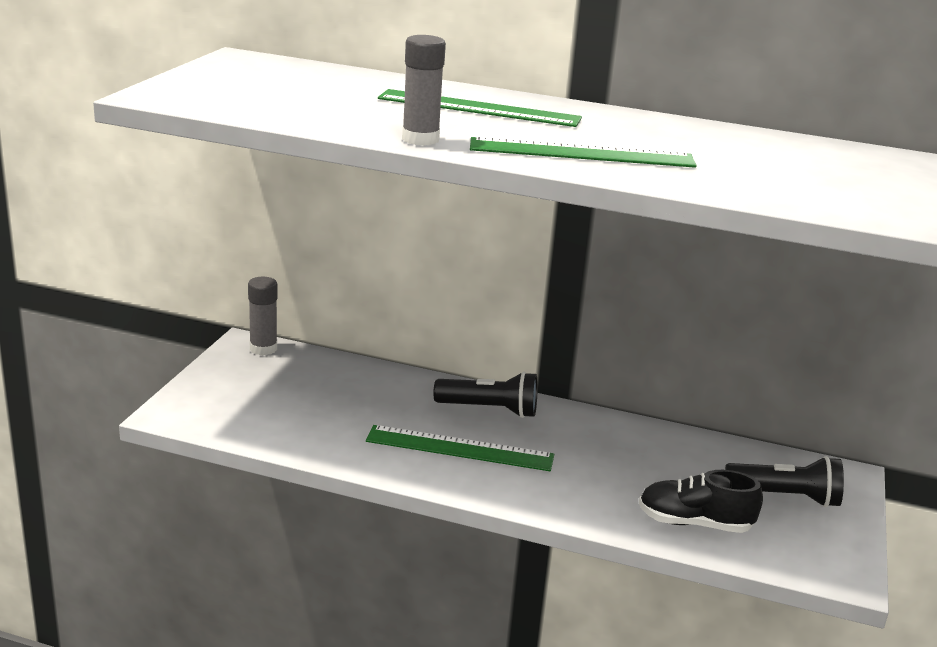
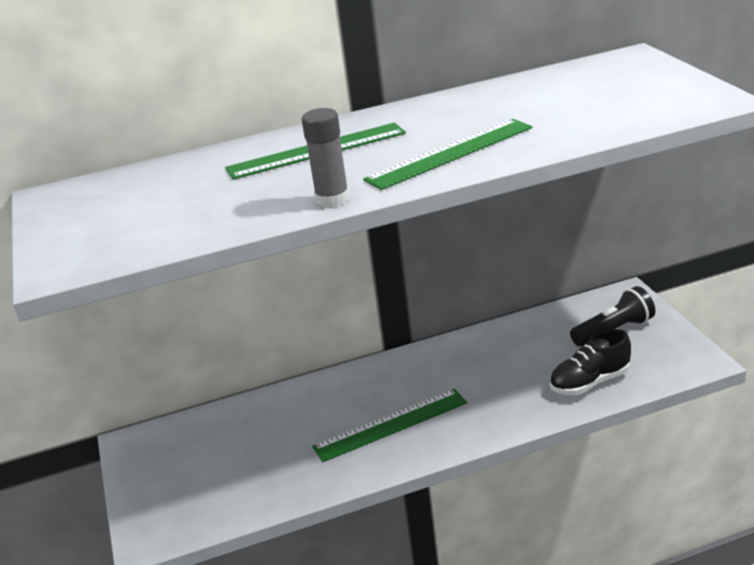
camera: 30 degrees left, 5 degrees up
grey glue stick [248,277,278,355] -> none
black flashlight [433,372,537,418] -> none

